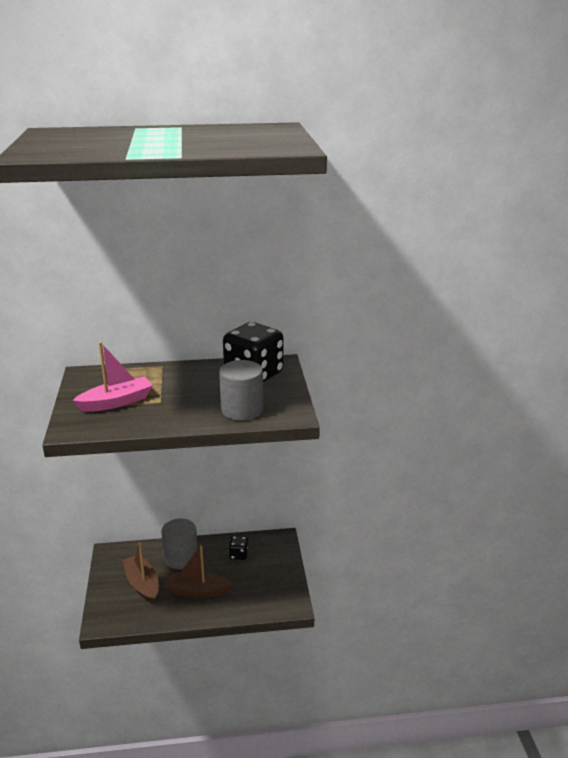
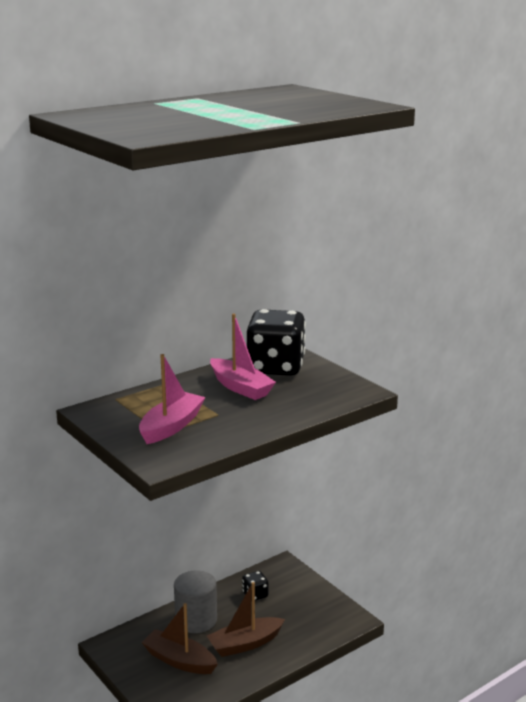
camera: 30 degrees left, 5 degrees down
grey cylinder [219,360,263,420] -> none
none -> pink boat [210,313,276,400]

